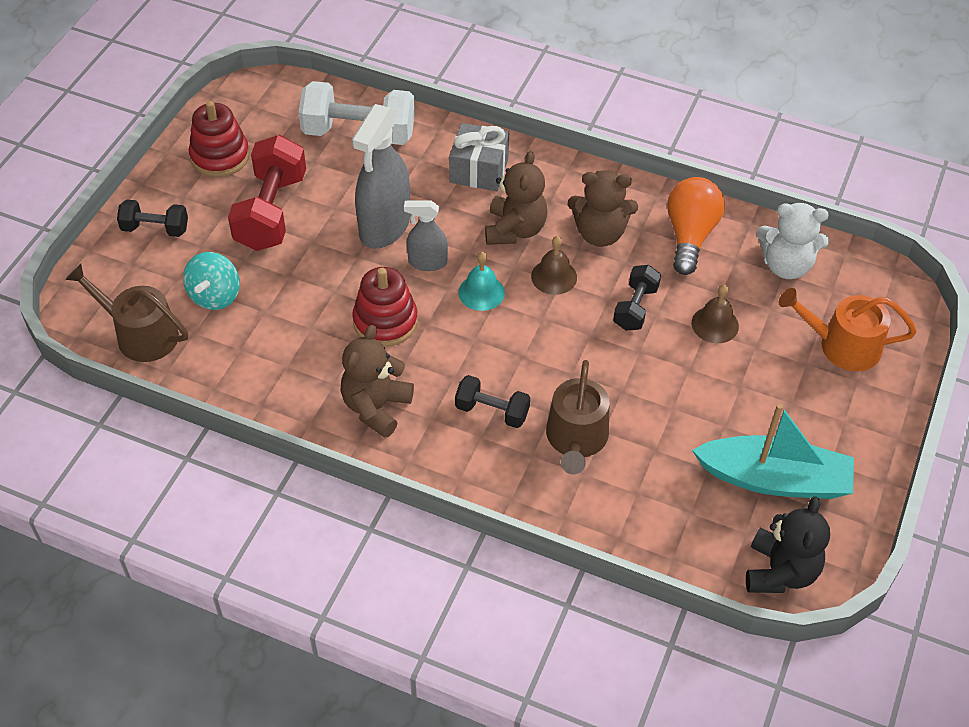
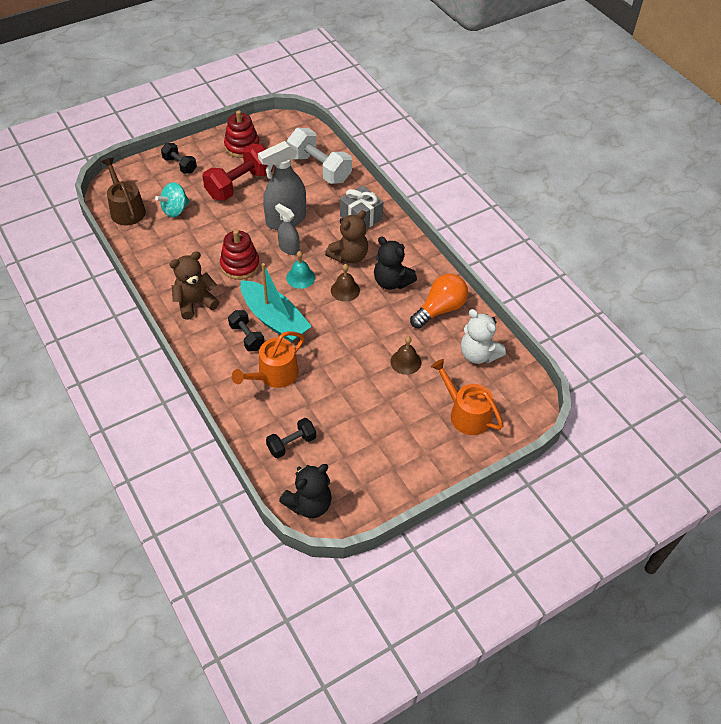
camera: 35 degrees right, 0 degrees up
brown watering can [546,360,609,474] -> orange watering can [232,331,304,388]
brown teddy bear [568,170,638,247] -> black teddy bear [374,236,417,290]
black dumbbell [613,265,661,330] -> black dumbbell moved to [266,418,316,458]
turquoise boat [692,403,854,499] -> turquoise boat moved to [240,263,312,342]

